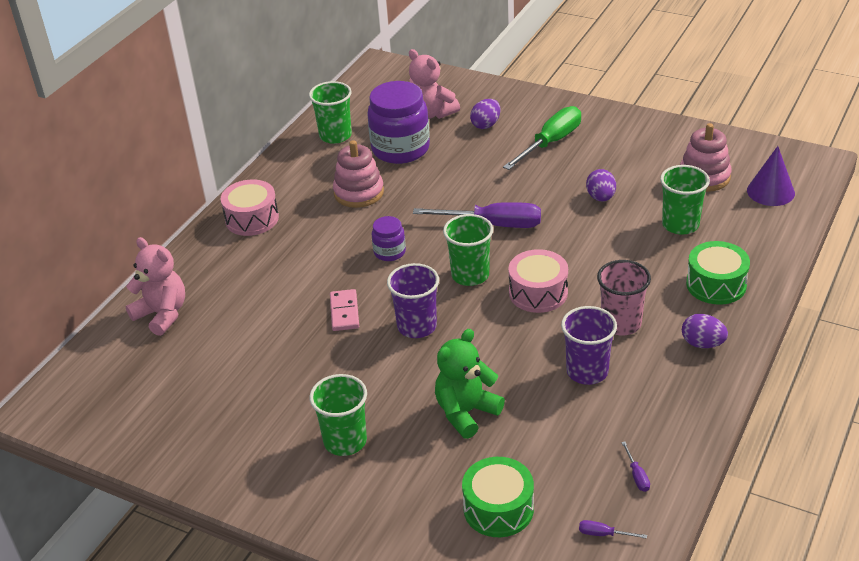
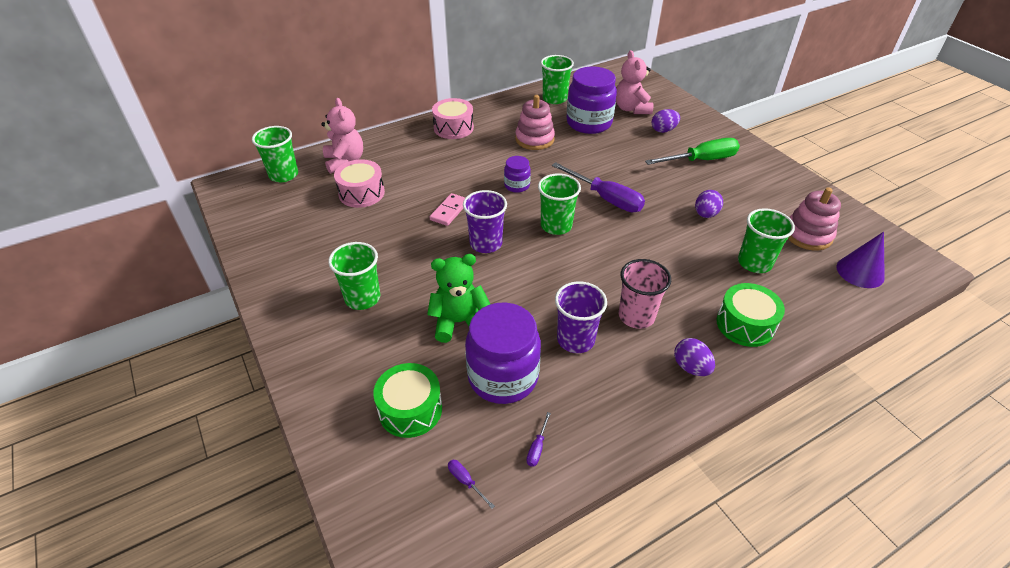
camera: 30 degrees right, 5 degrees up
pink drum [508,249,568,313] -> pink drum moved to [334,159,385,208]
none -> green cup [252,126,298,182]
none -> purple jar [465,302,541,404]

